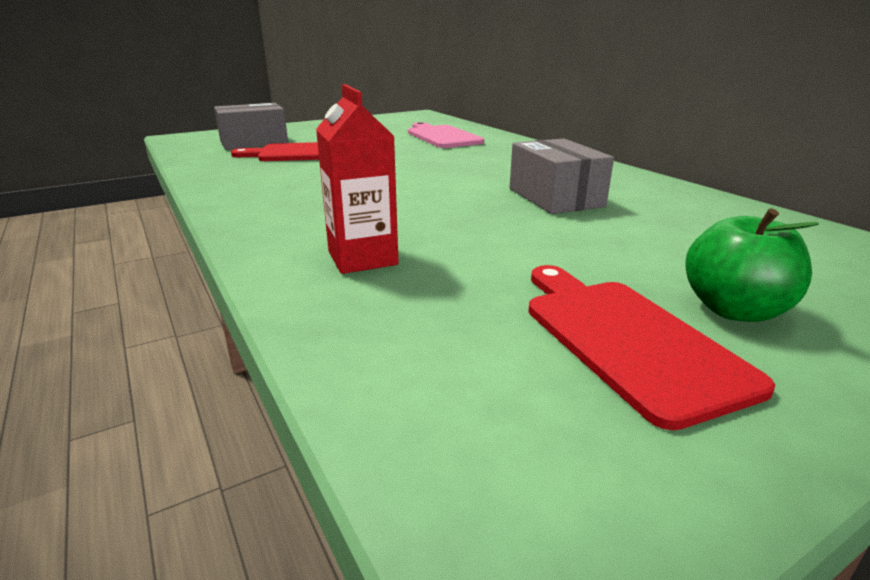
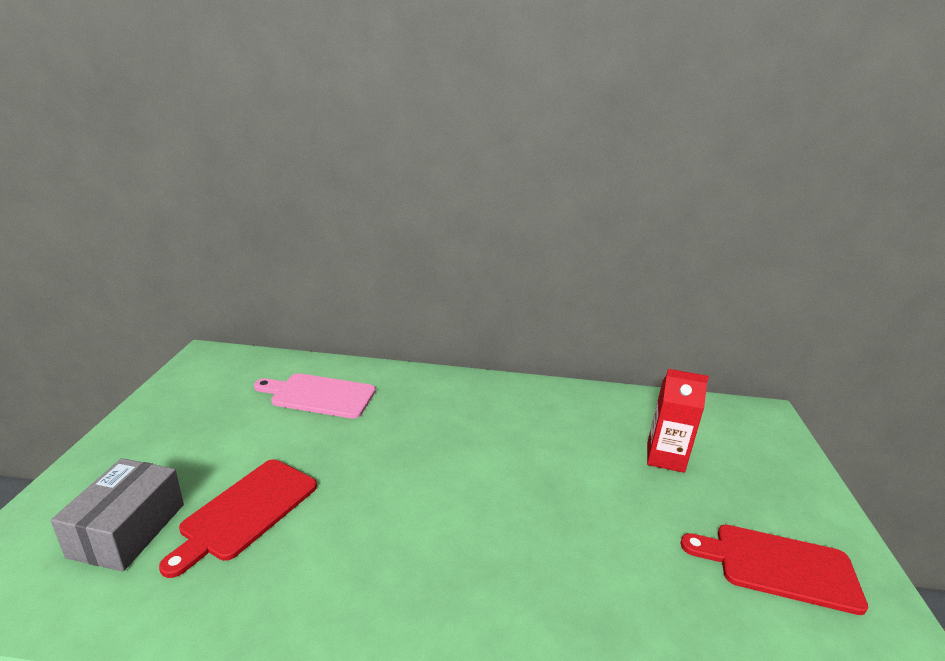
camera: 55 degrees left, 0 degrees up
red carton [316,84,399,274] -> red carton moved to [647,369,709,473]
grey box [509,138,614,214] -> none
green apple [685,208,819,322] -> none

